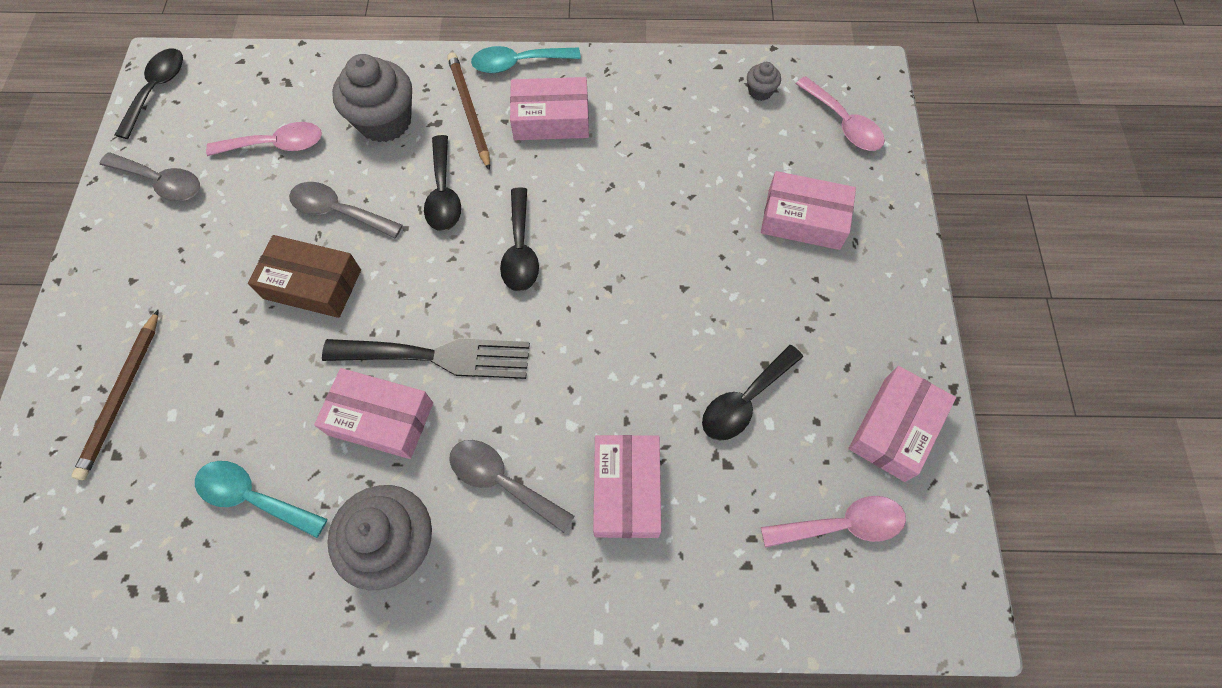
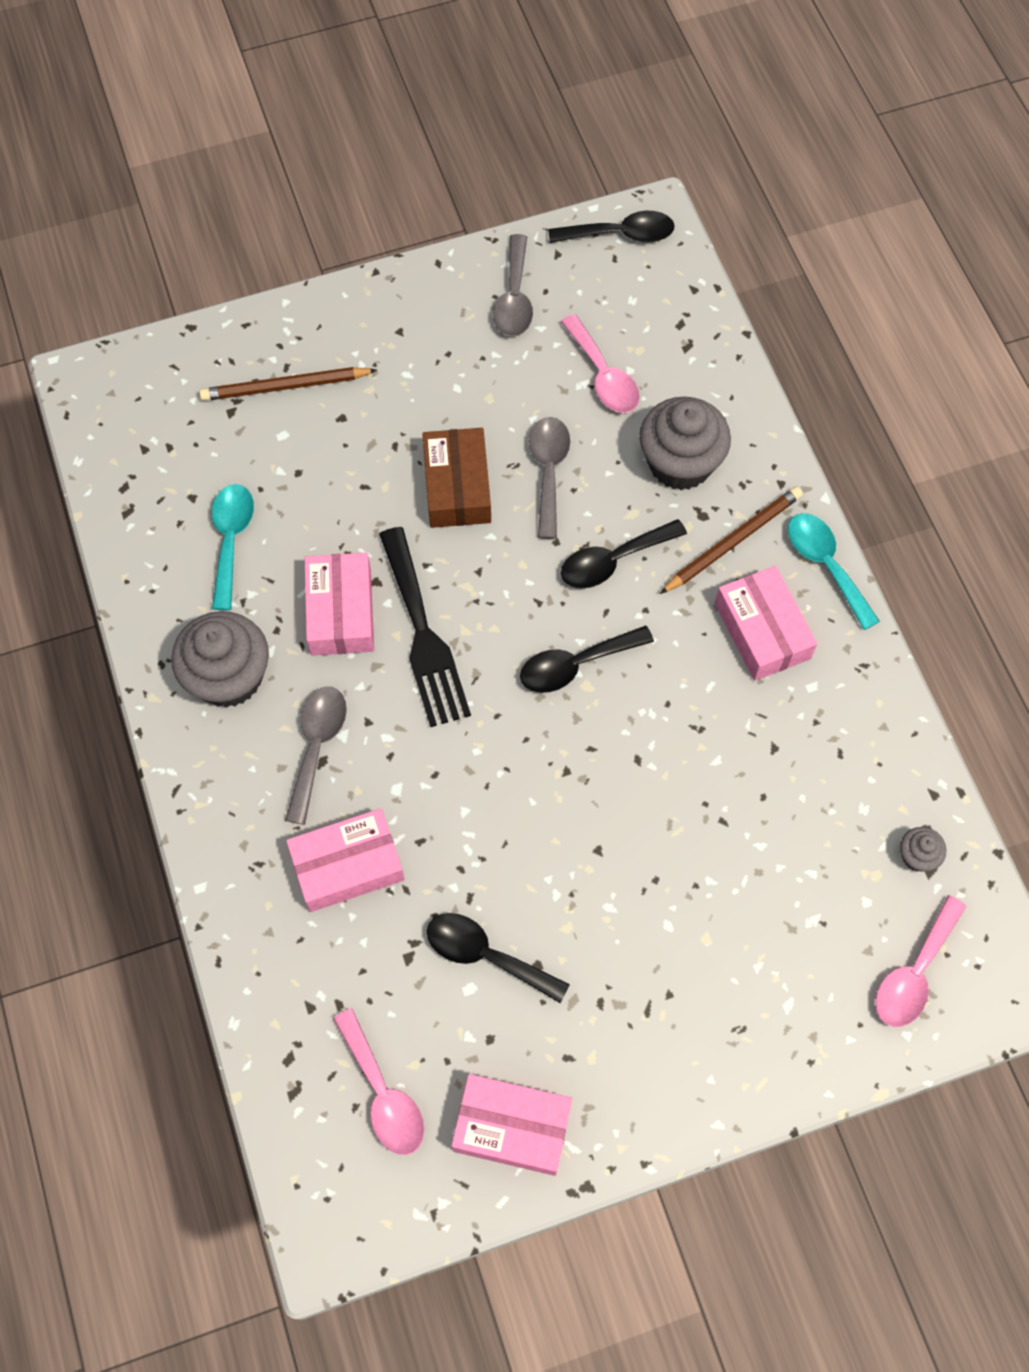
camera: 70 degrees right, 0 degrees up
pink box [761,171,856,250] -> none

